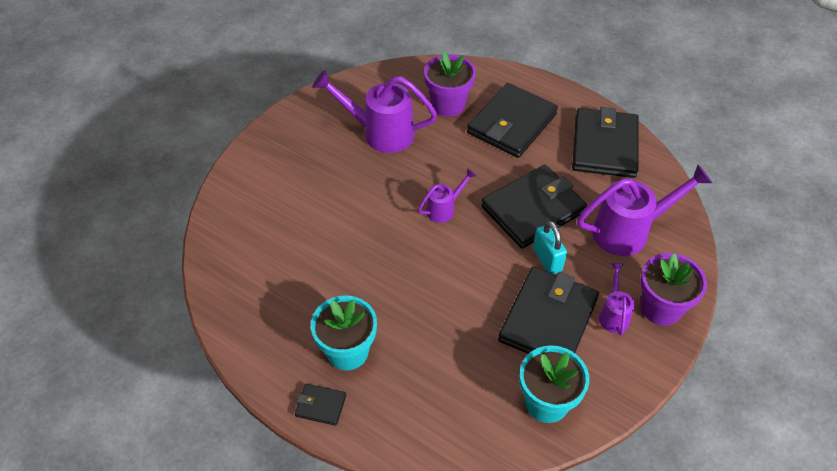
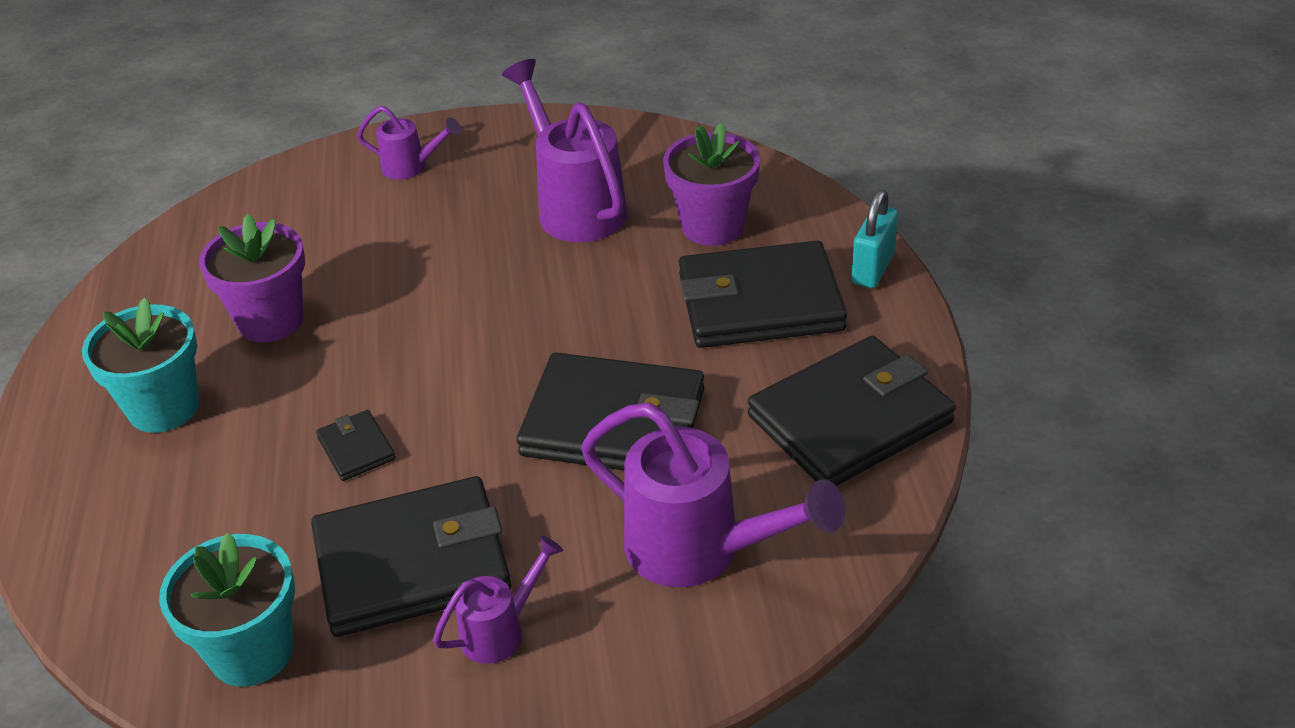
camera: 50 degrees right, 10 degrees down
black wallet [295,384,346,426] -> black wallet moved to [316,410,396,481]
purple watering can [418,168,477,223] -> purple watering can moved to [357,106,461,180]
turquoise padlock [533,221,567,274] -> turquoise padlock moved to [851,190,898,288]
purple flower pot [640,253,707,326] -> purple flower pot moved to [199,214,305,342]

